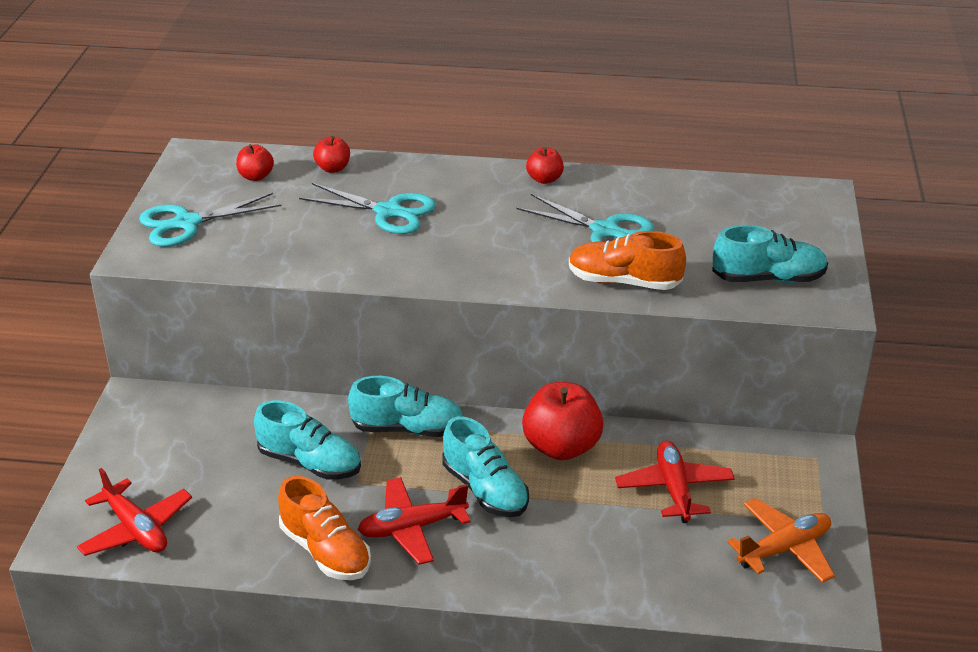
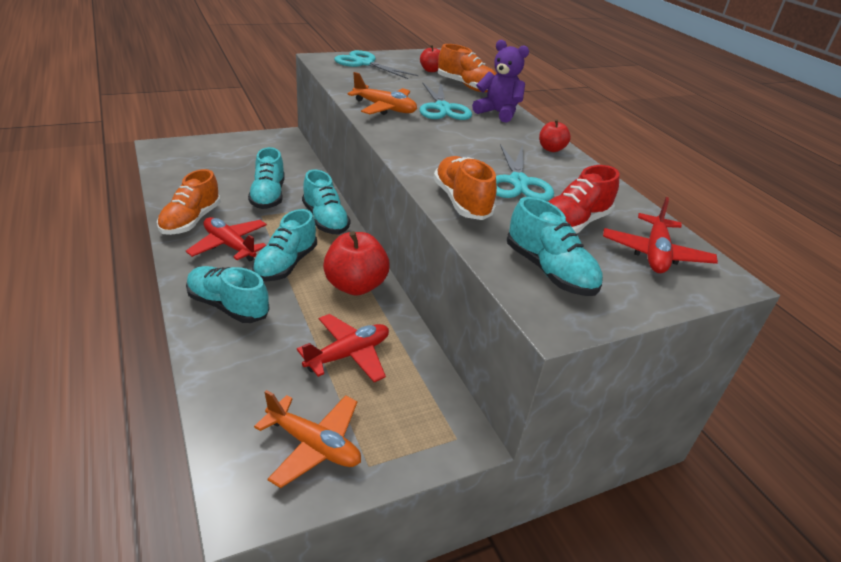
camera: 55 degrees right, 0 degrees up
red plane [77,468,192,556] -> red plane moved to [603,197,718,273]
red apple [313,136,350,173] -> orange shoe [438,44,497,92]
none -> turquoise shoe [186,266,270,323]
none -> orange plane [347,72,417,115]
none -> purple teddy bear [472,40,529,123]
none -> red shoe [548,165,620,234]

